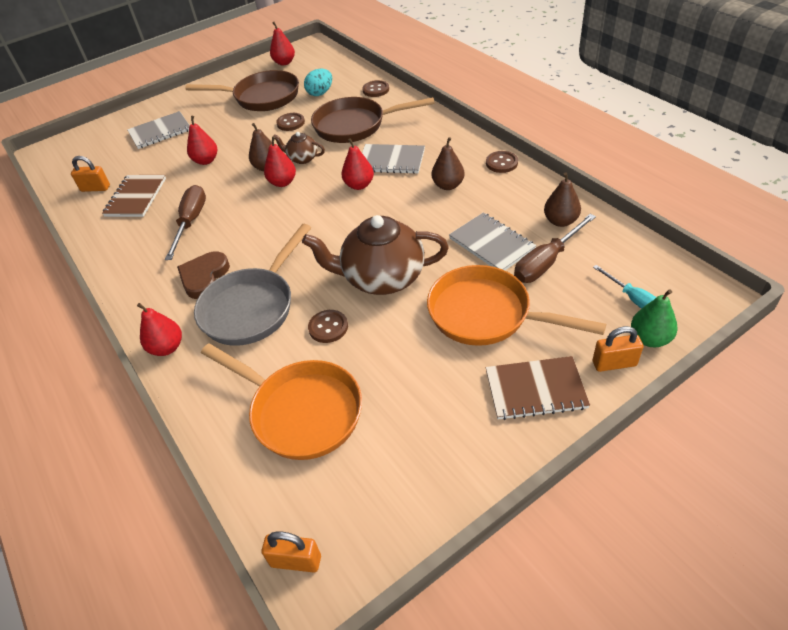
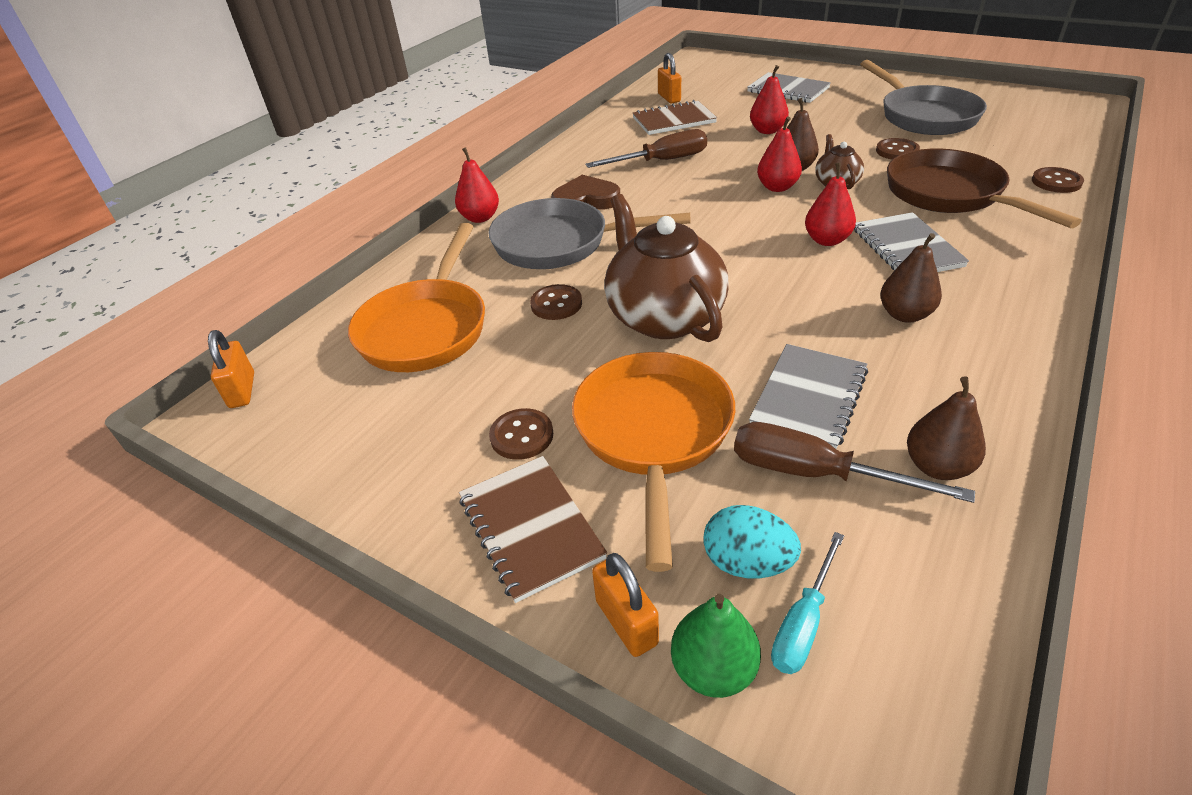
camera: 65 degrees right, 5 degrees down
brown pan [185,70,299,111] -> grey pan [860,60,987,135]
red pear [270,22,295,65] -> none
turquoise egg [304,68,332,96] -> turquoise egg moved to [703,505,801,578]
brown button [486,151,518,173] -> brown button moved to [489,408,553,460]

